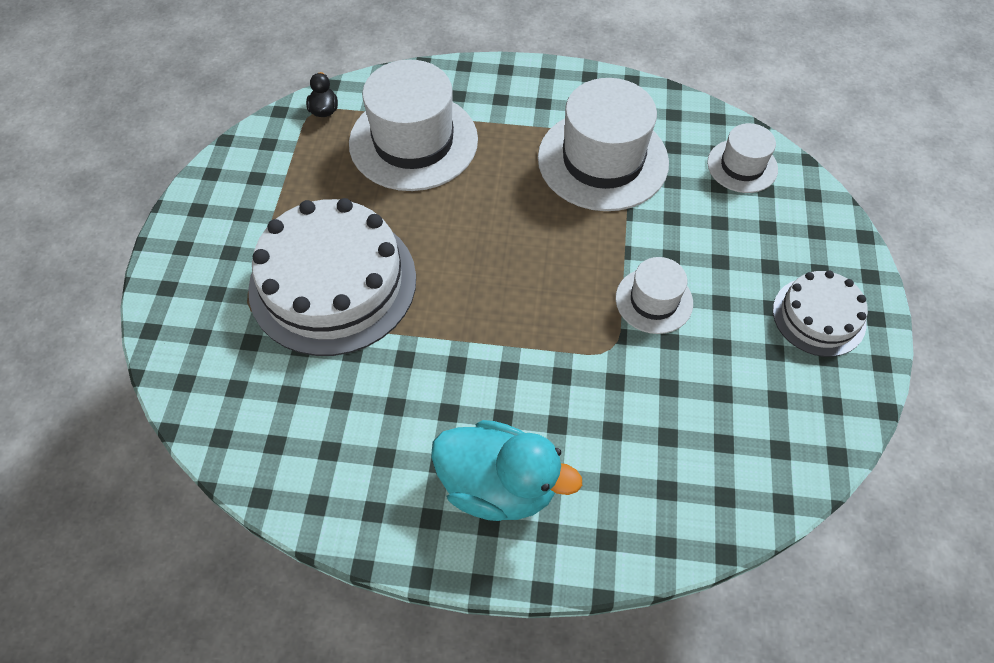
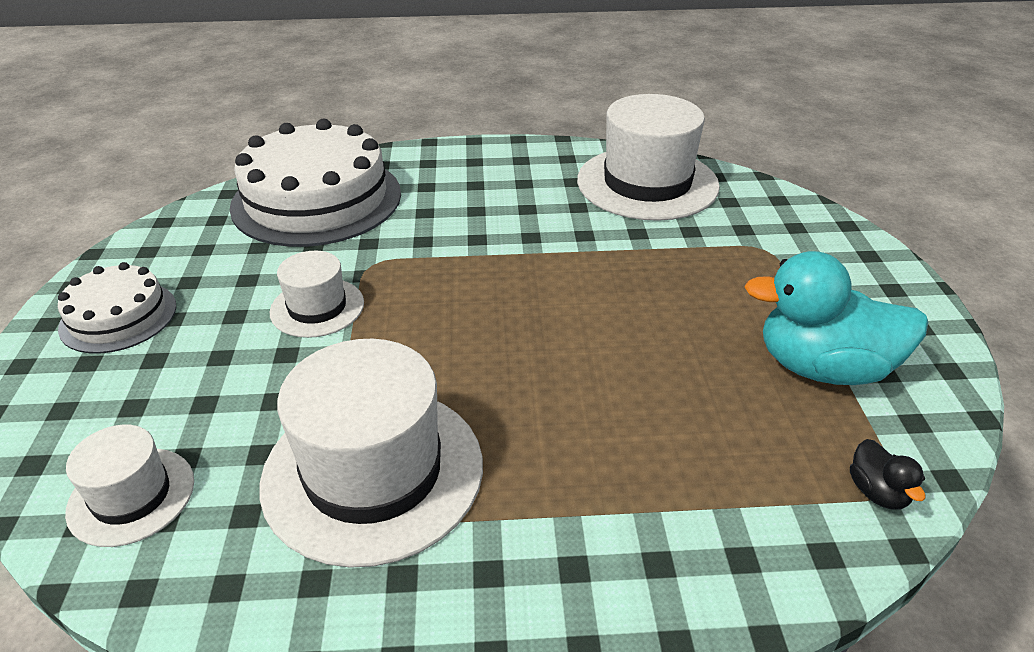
camera: 170 degrees right, 20 degrees down
white cake [248,198,416,356] -> white cake moved to [230,119,401,247]
white hat [349,59,478,191] -> white hat moved to [577,94,720,221]
turquoise duck [431,420,582,521] -> turquoise duck moved to [745,251,928,385]

